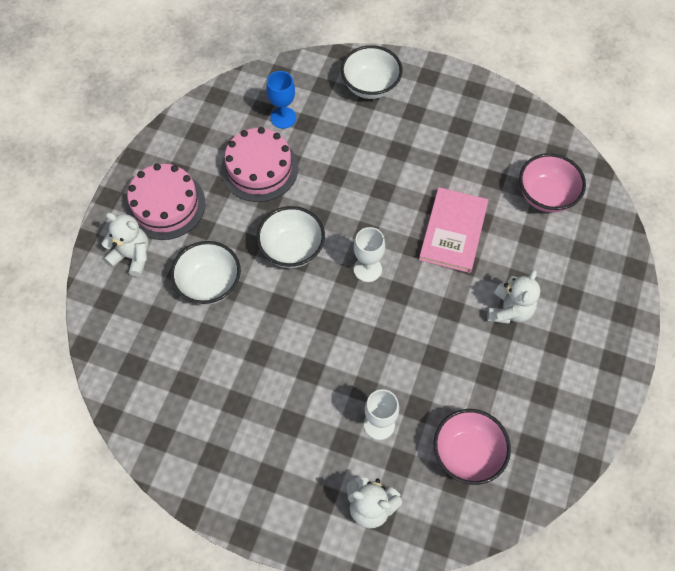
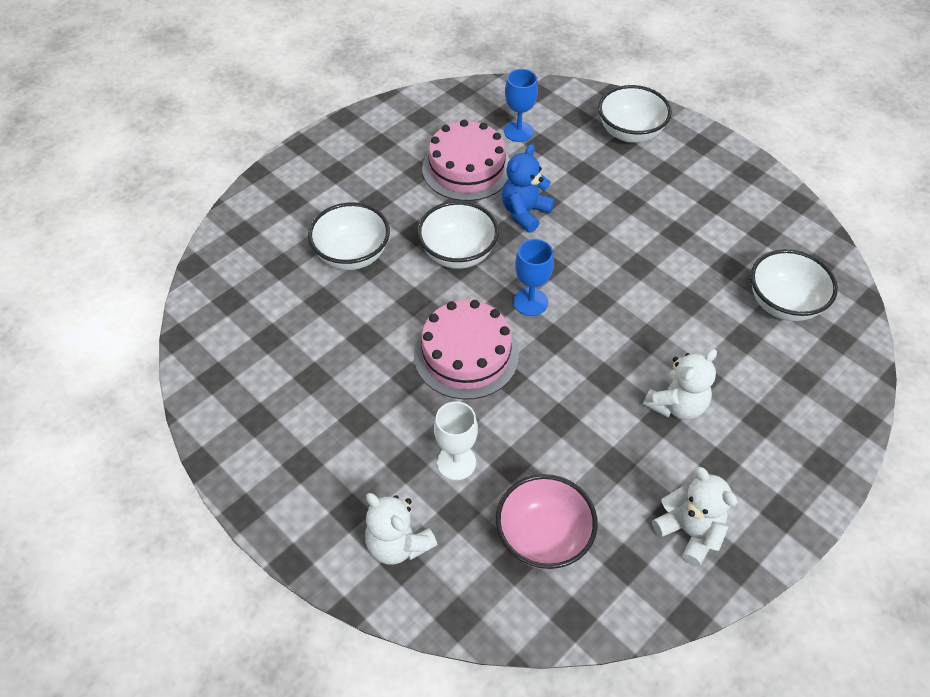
camera: 25 degrees right, 10 degrees down
white teddy bear [102,213,149,277] -> white teddy bear moved to [652,467,737,567]
pink cake [126,163,205,240] -> pink cake moved to [414,300,519,399]
white goblet [354,227,385,282] -> blue goblet [514,239,554,316]
pink book [419,187,488,273] -> none
pink bowl [519,153,586,213] -> white bowl [751,249,838,321]
none -> blue teddy bear [502,144,555,233]

